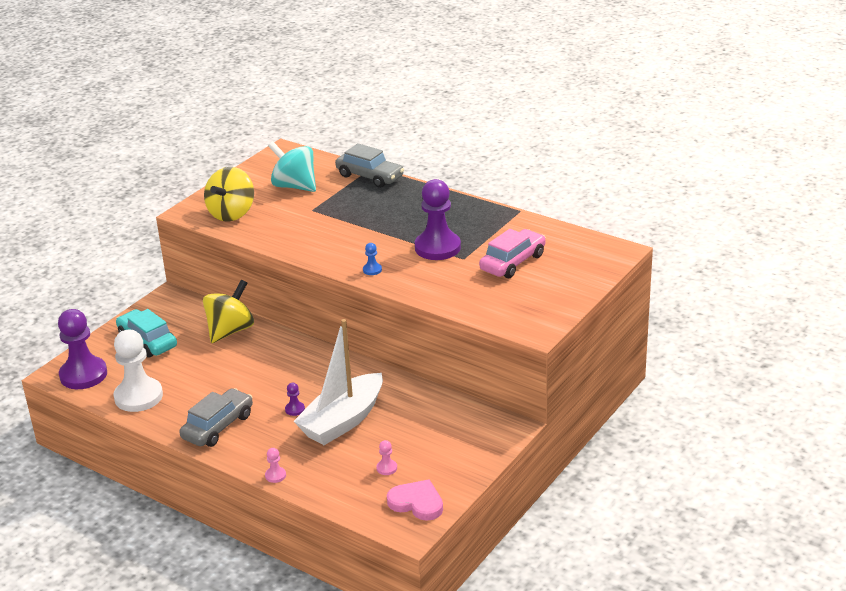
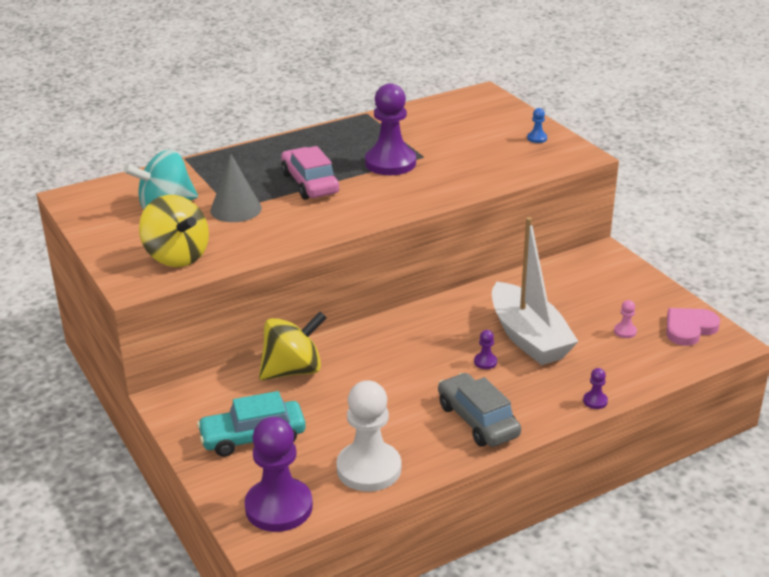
camera: 65 degrees left, 0 degrees up
yellow spinning top [203,280,254,343] -> yellow spinning top turned 90 degrees clockwise [259,311,327,380]
pink pawn [265,448,286,483] -> purple pawn [583,368,608,409]
grey car [335,143,404,188] -> none
blue pawn [363,243,382,275] -> blue pawn moved to [527,108,547,143]
pink car [479,229,546,278] -> pink car moved to [281,146,339,200]
none -> grey cone [210,154,262,222]

